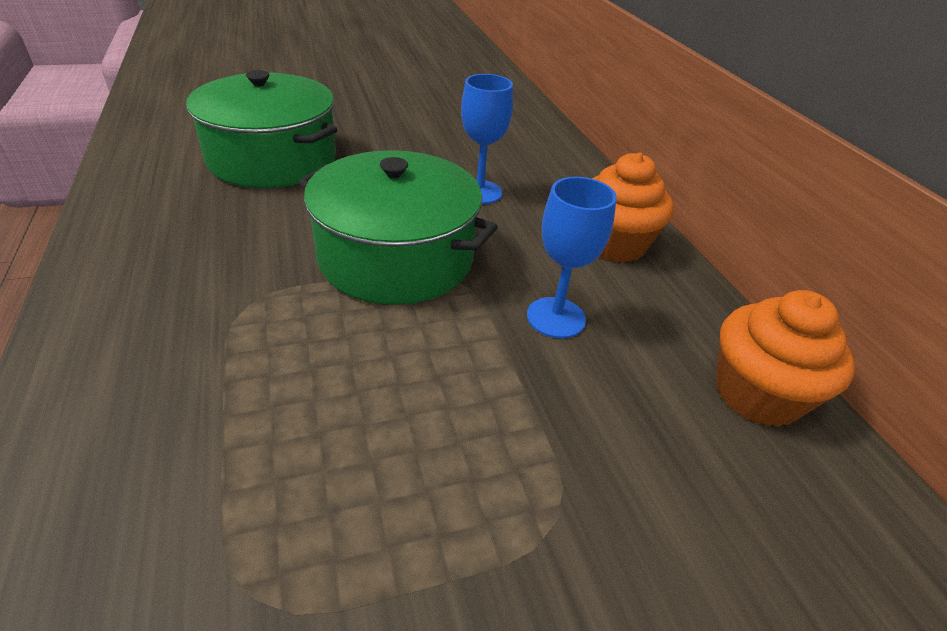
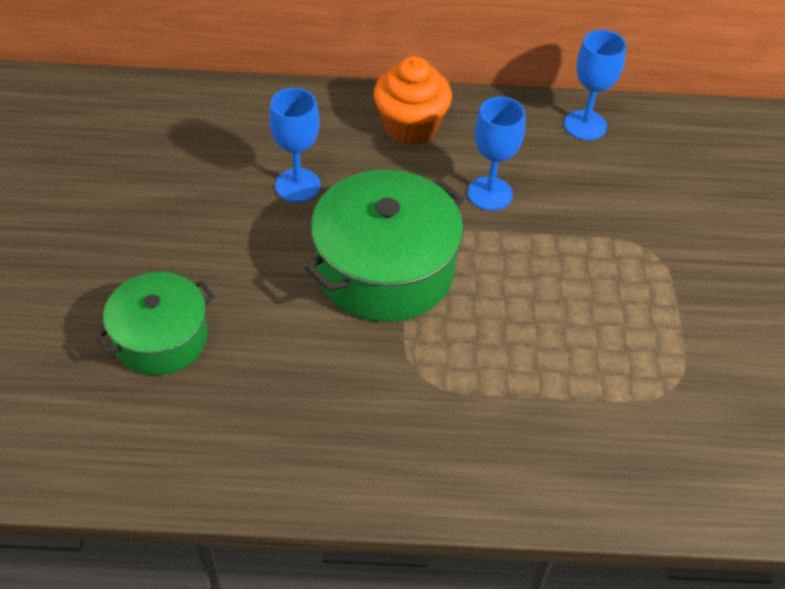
camera: 70 degrees left, 10 degrees up
green pot [186,70,337,188] -> green pot [95,272,215,376], size x0.63
orange cupcake [716,290,855,427] -> blue goblet [564,30,626,140]

